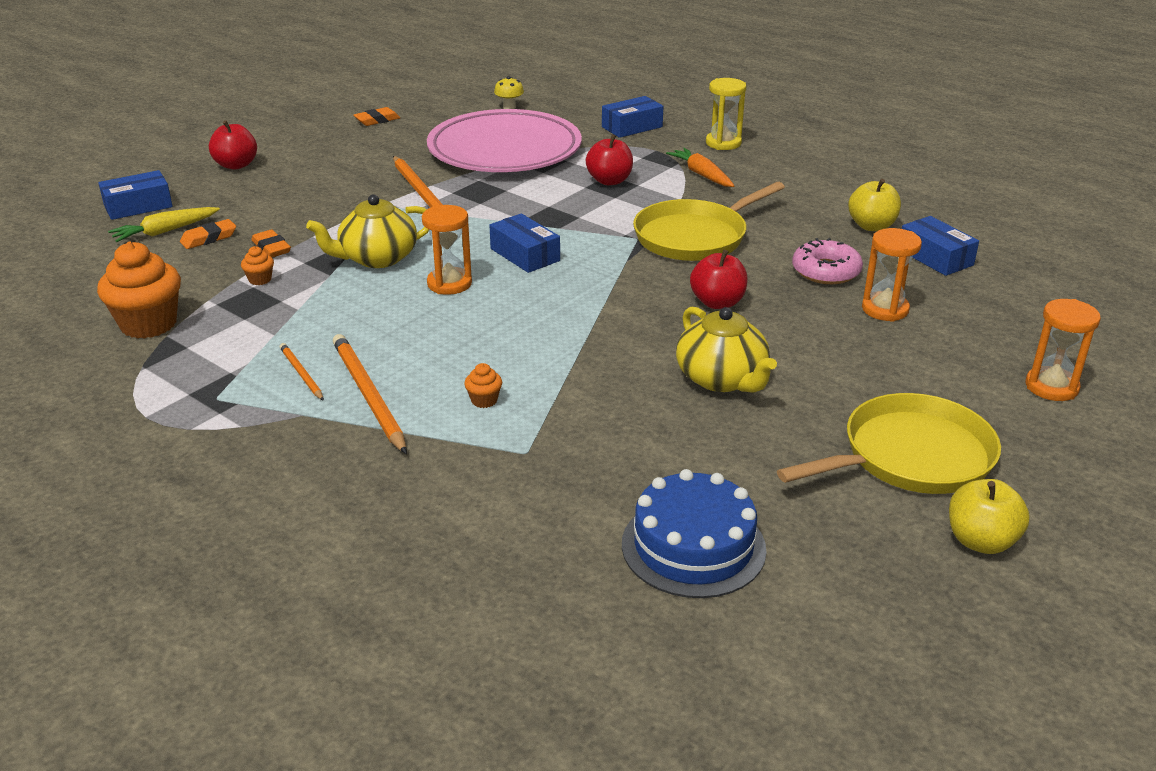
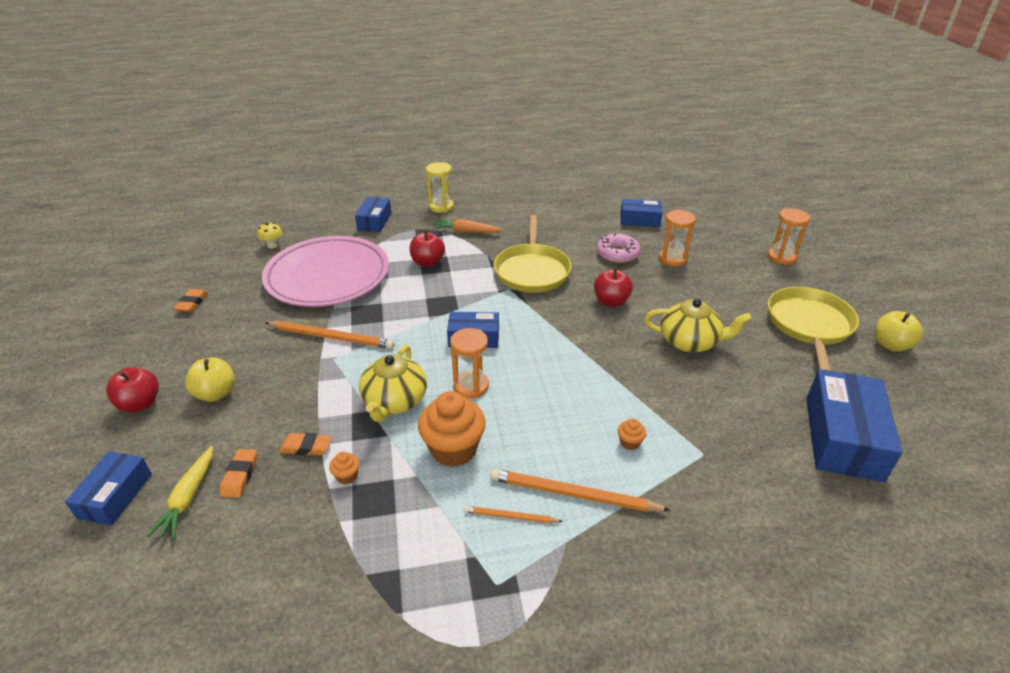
camera: 50 degrees left, 5 degrees up
orange cupcake [97,242,181,339] -> orange cupcake moved to [418,391,486,467]
blue cake [622,469,767,598] -> blue box [806,369,902,482]
yellow apple [848,179,901,231] -> yellow apple moved to [185,357,235,402]

